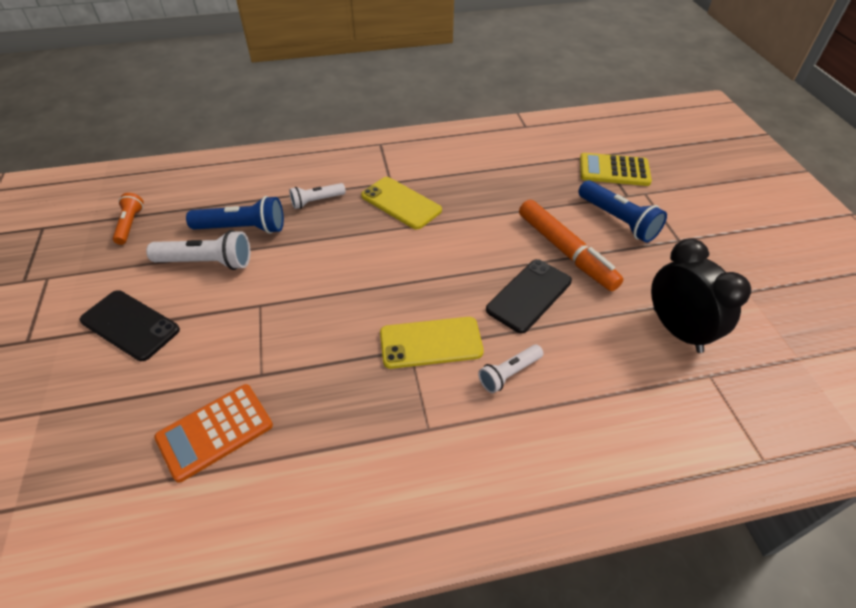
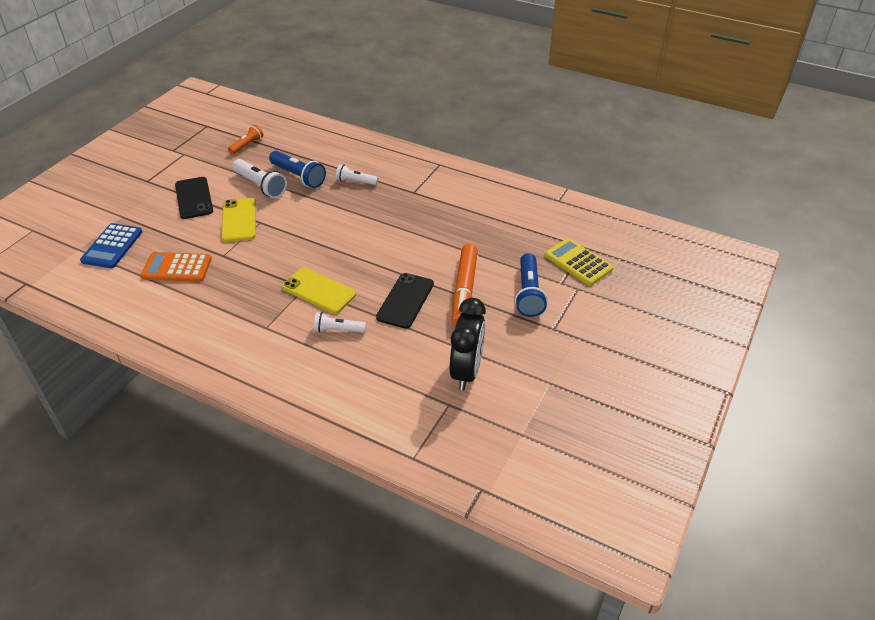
camera: 40 degrees right, 5 degrees down
yellow phone [361,177,442,229] -> yellow phone moved to [221,198,256,242]
black phone [486,259,572,333] -> black phone turned 60 degrees counterclockwise [376,273,434,329]
none -> blue calculator [80,223,142,268]

